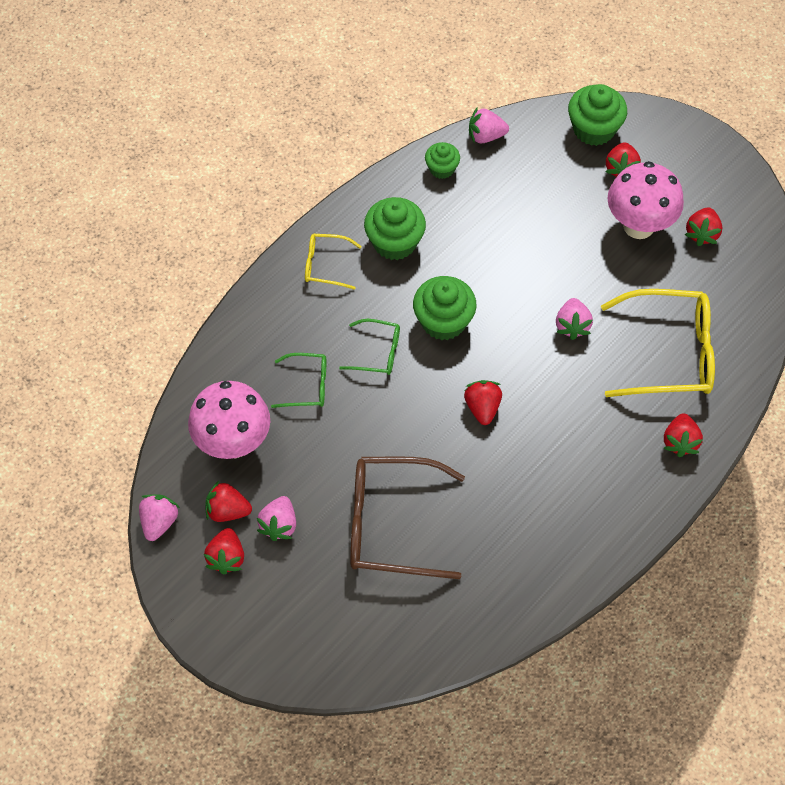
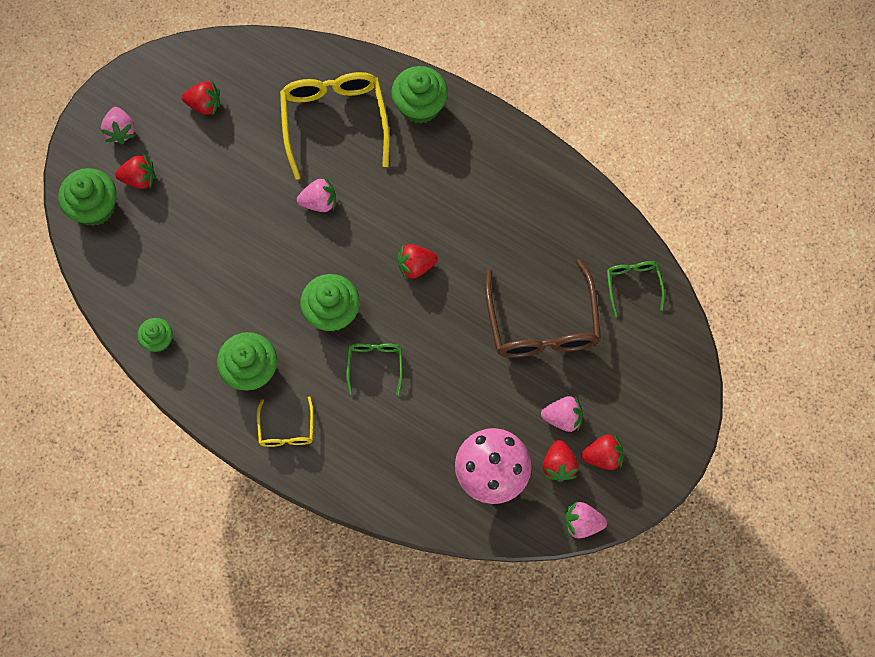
camera: 100 degrees left, 10 degrees up
green glasses [271,353,326,408] -> green glasses moved to [607,261,665,317]
pink strawberry [469,107,509,144] -> pink strawberry moved to [101,107,136,144]
pink mushroom [607,161,684,239] -> none
red strawberry [664,413,703,457] -> green cupcake [391,66,448,124]

